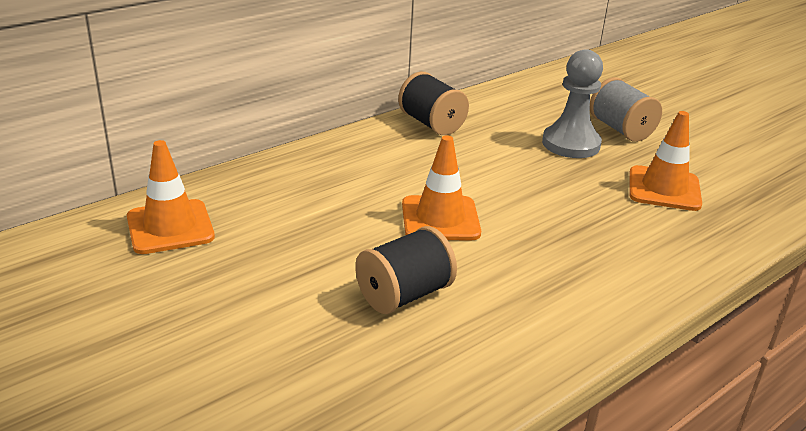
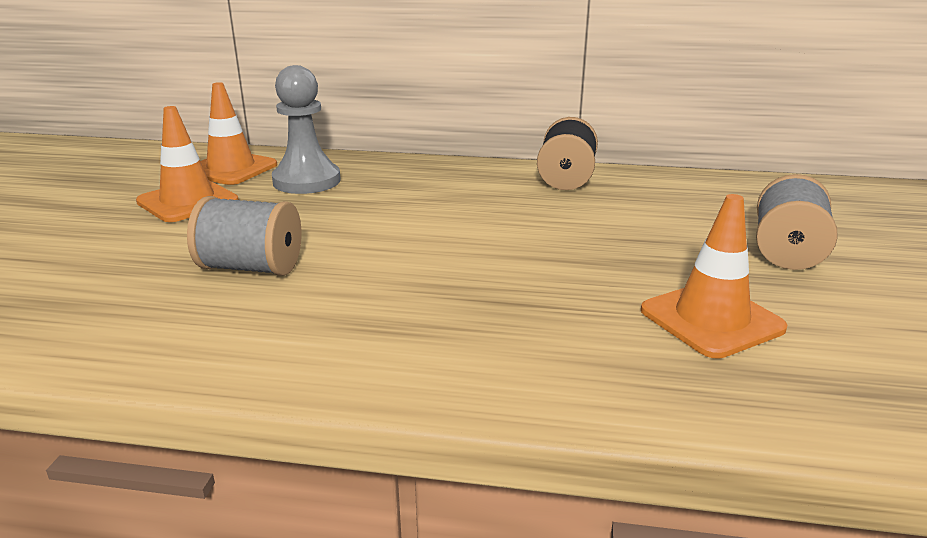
camera: 50 degrees right, 5 degrees down
black spool [355,226,457,314] -> grey spool [187,196,301,276]
orange traffic cone [402,135,481,240] -> orange traffic cone moved to [136,106,239,222]
grey pawn [542,49,603,158] -> grey pawn moved to [272,65,341,194]

